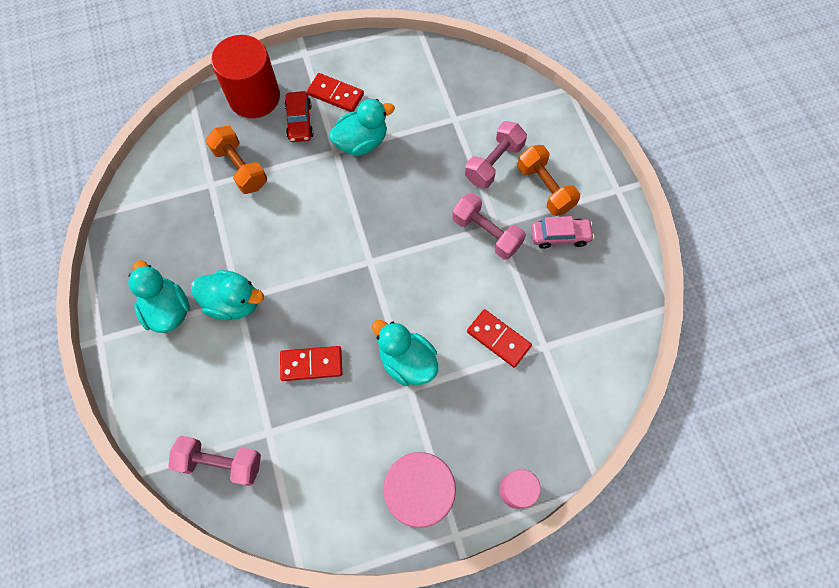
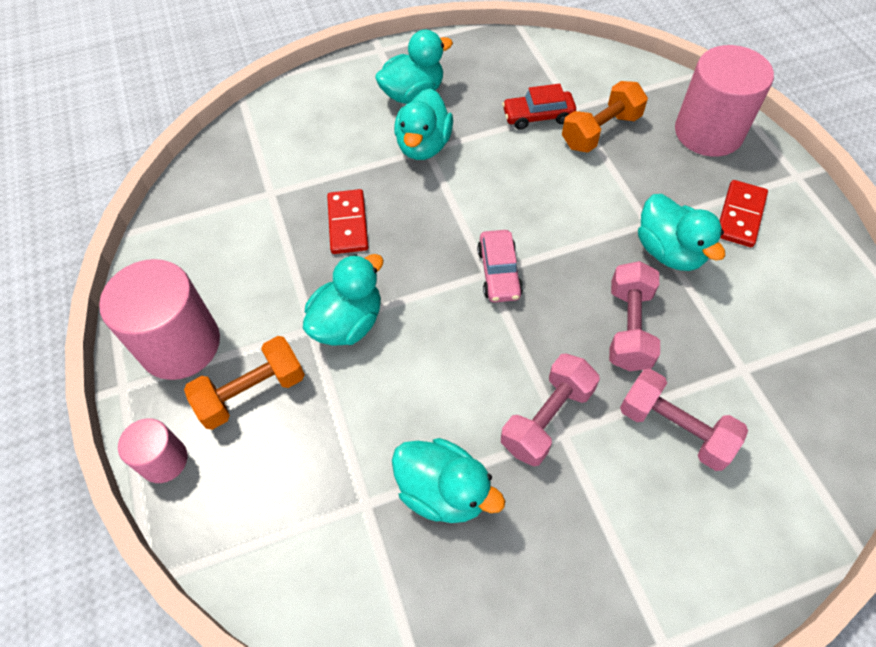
camera: 90 degrees right, 10 degrees down
pink dumbbell [168,436,261,486] -> pink dumbbell moved to [609,261,660,371]
red cylinder [211,35,280,118] -> pink cylinder [675,45,774,157]
red car [285,91,314,142] -> red car moved to [502,84,576,130]
red domino [467,309,532,367] -> none
orange dumbbell [517,145,580,216] -> orange dumbbell moved to [184,336,305,430]
pink car [531,216,594,249] -> pink car moved to [477,230,523,302]
none -> turquoise duck [392,438,505,523]

